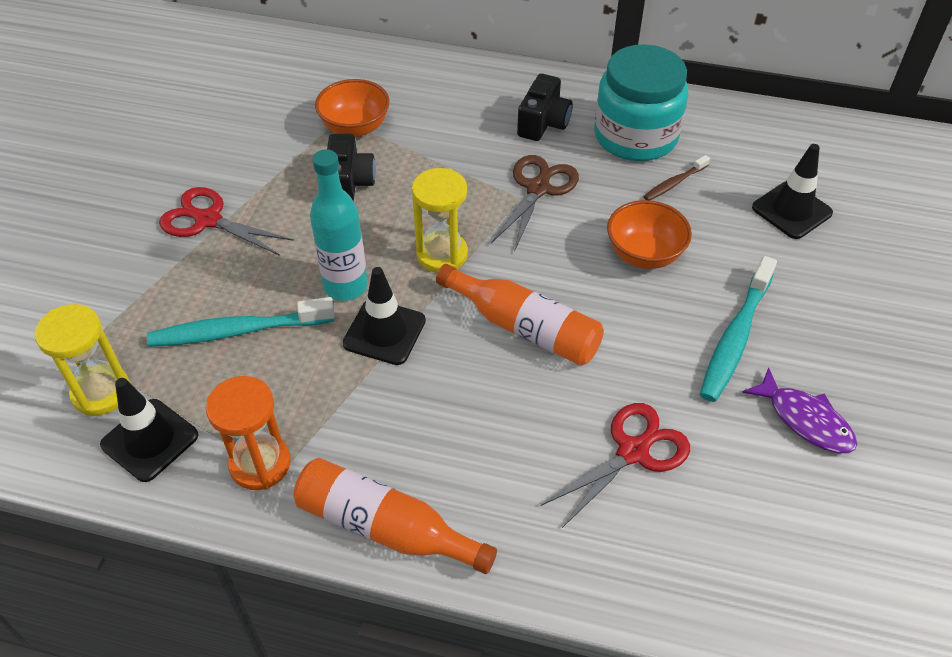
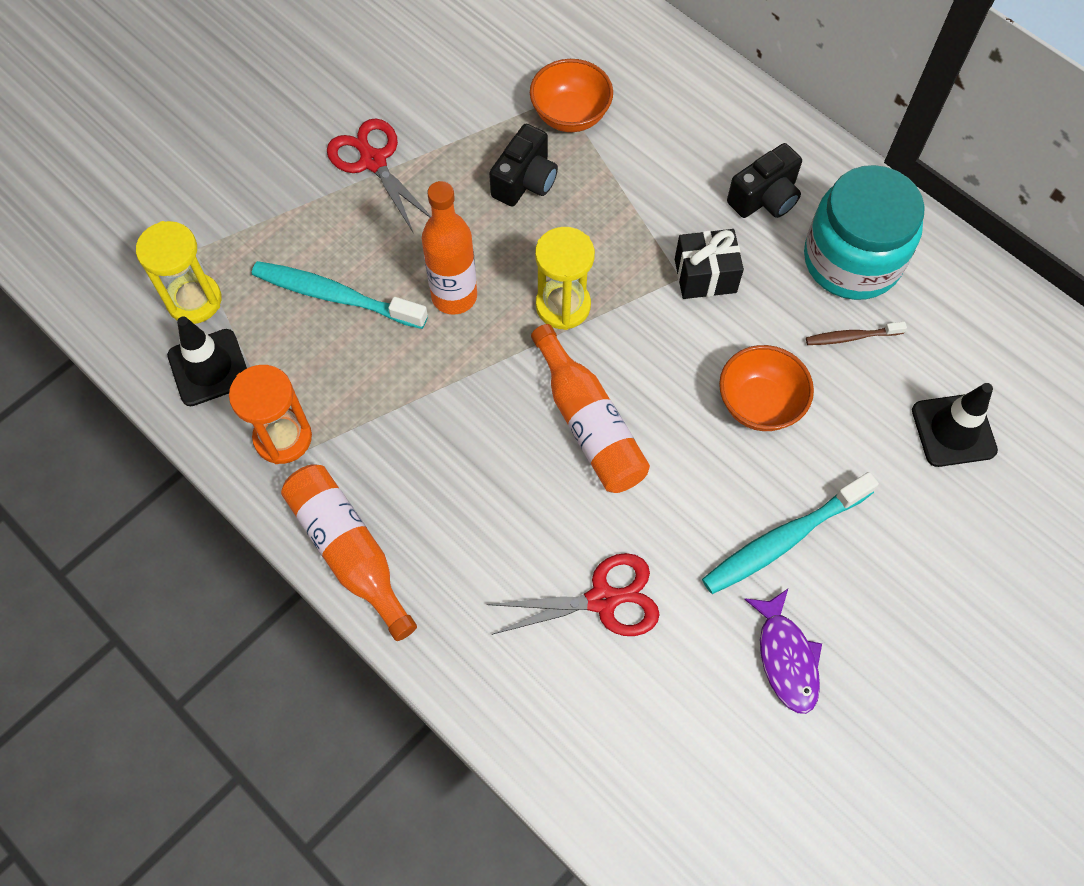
camera: 30 degrees right, 15 degrees up
turquoise bottle [310,150,368,301] -> orange bottle [422,181,477,315]
black traffic cone [343,267,426,365] -> none
brown scissors [491,155,579,252] -> black gift [675,229,744,299]

